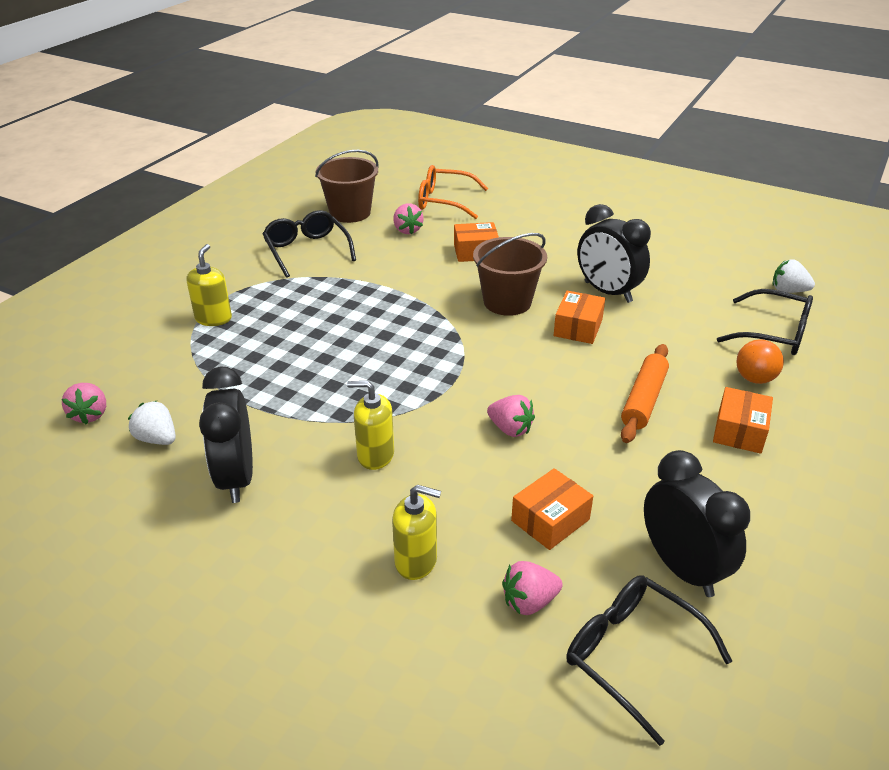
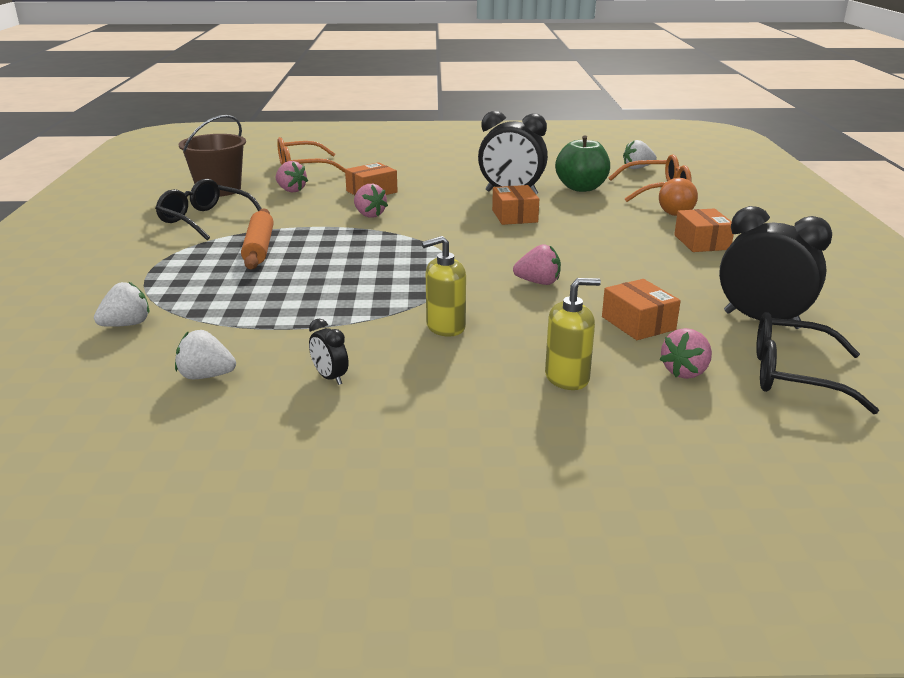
camera: 30 degrees left, 10 degrees down
pink strawberry [62,383,106,424] -> pink strawberry moved to [354,184,388,218]
yellow soap dispenser [187,244,232,326] -> none
black clock [199,366,253,503] -> black clock [309,319,349,385], size x0.46
brown bucket [473,233,547,316] -> none
orange box [511,468,593,550] -> orange box turned 45 degrees counterclockwise [602,279,681,340]
orange rolling pin [621,344,669,443] -> orange rolling pin moved to [241,208,274,270]
black glasses [717,289,813,355] -> orange glasses [609,154,692,202]
none -> white strawberry [94,282,150,327]
none -> green apple [555,135,610,192]

